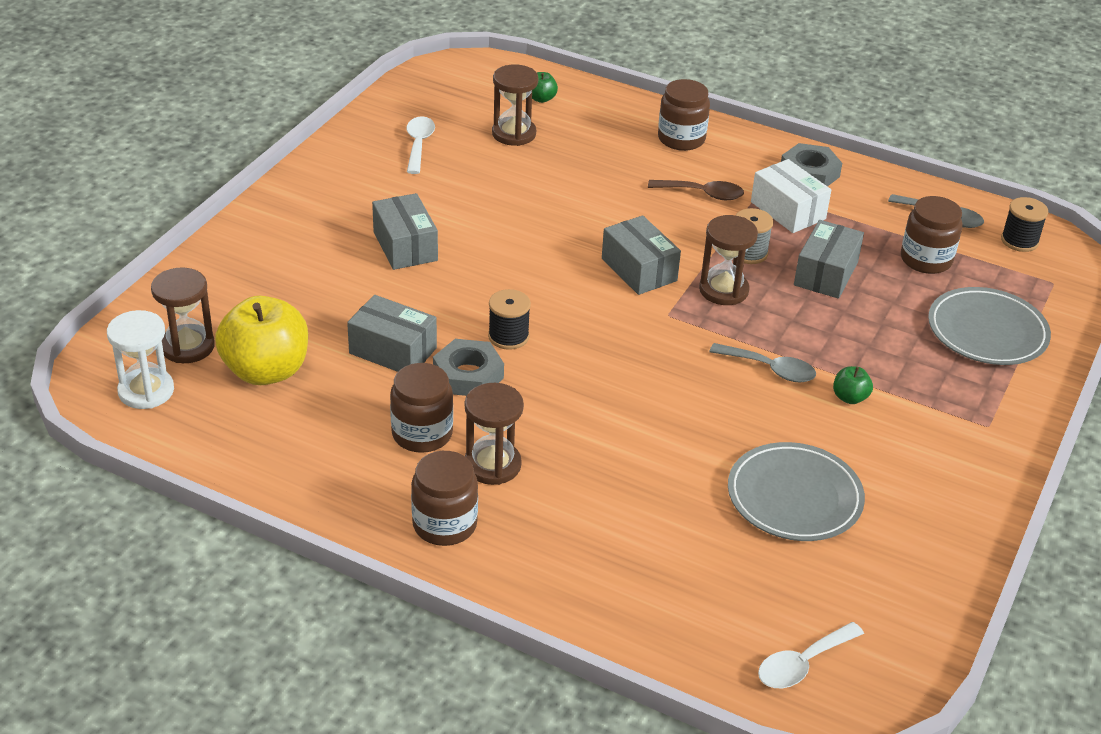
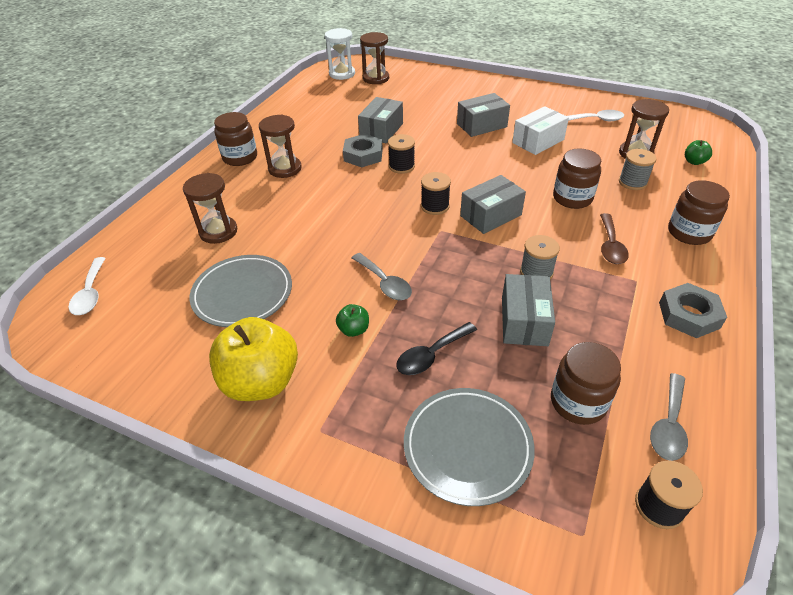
camera: 90 degrees right, 5 degrees up
yellow apple [215,296,308,385] -> yellow apple moved to [209,317,298,401]
brown jar [390,363,453,453] -> brown jar moved to [553,148,601,209]
brown hourglass [699,215,758,305] -> brown hourglass moved to [183,173,237,244]
grey spoon [709,343,816,383] -> grey spoon turned 60 degrees counterclockwise [352,253,412,300]
white box [751,159,831,233] -> white box moved to [512,106,569,155]
white spoon [758,622,864,688] -> white spoon turned 150 degrees counterclockwise [69,257,105,315]
grey box [794,220,864,299] -> grey box turned 75 degrees clockwise [502,274,555,346]
none -> black spoon [396,322,477,375]
none -> black spool [421,172,451,215]
none -> grey spool [619,149,657,190]

